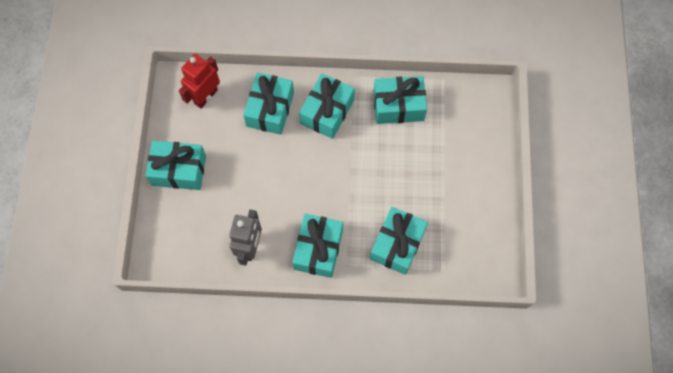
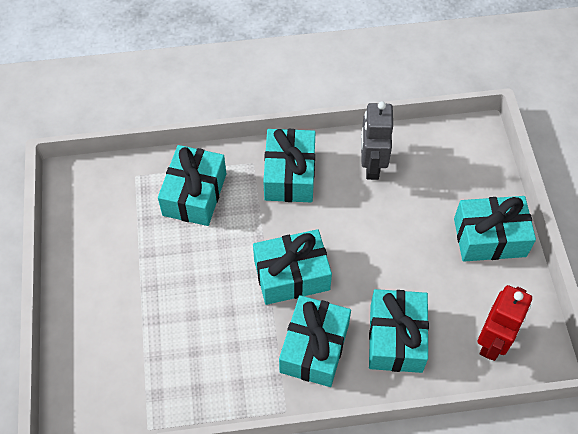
camera: 170 degrees right, 10 degrees down
turquoise gift [374,76,427,124] -> turquoise gift moved to [253,229,332,305]

